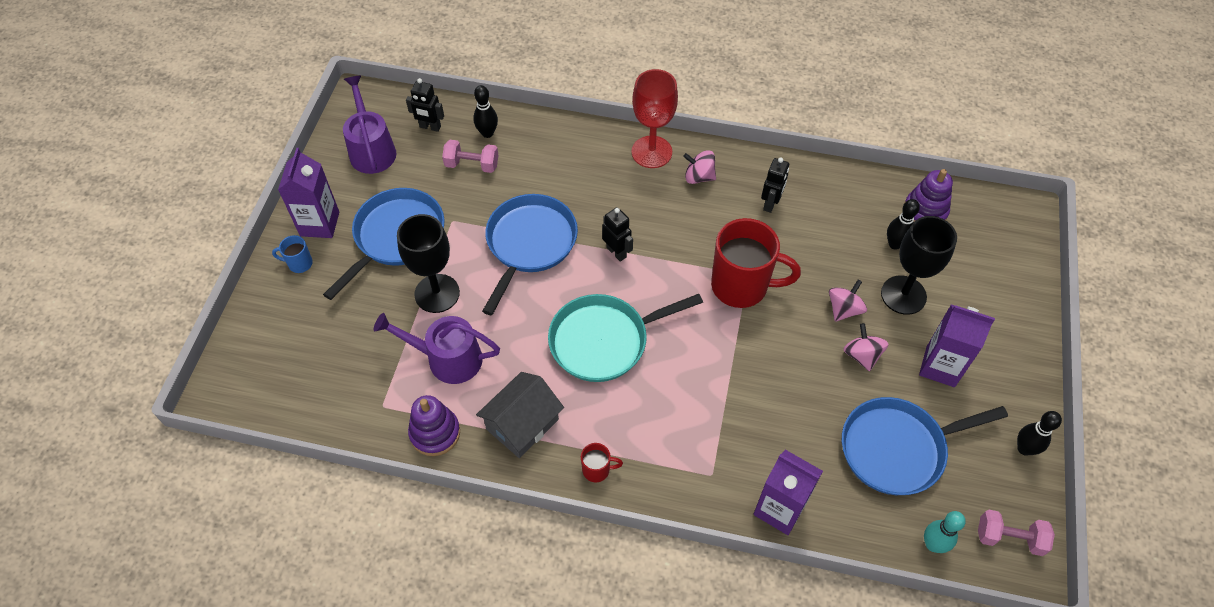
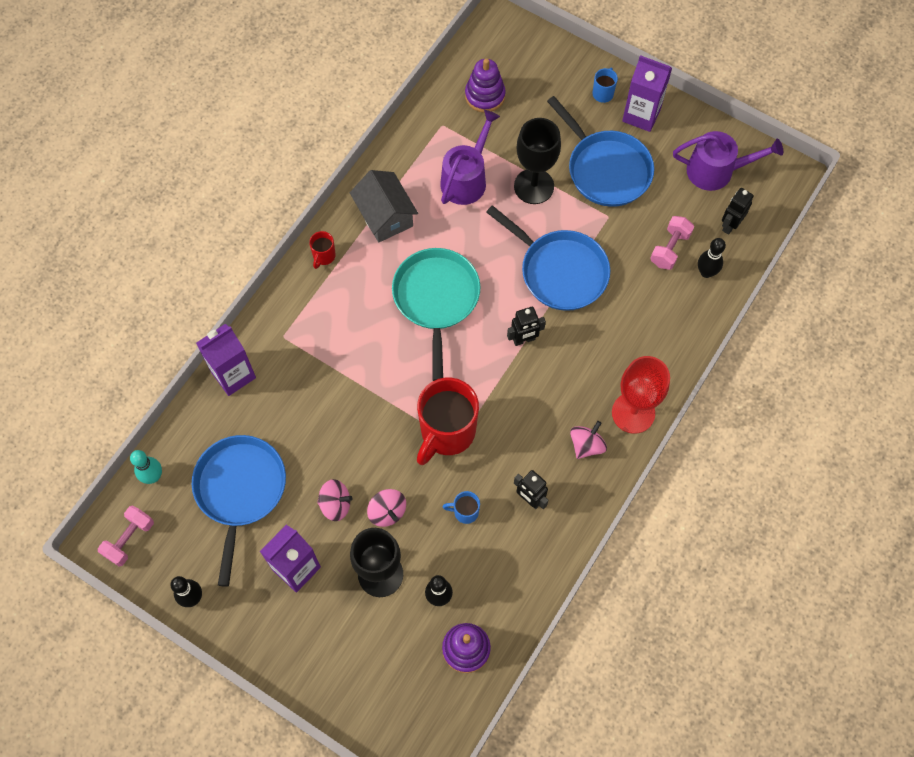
camera: 110 degrees right, 10 degrees up
purple stacking toy [408,395,460,456] -> purple stacking toy moved to [465,58,505,113]
none -> blue mug [442,491,480,524]

